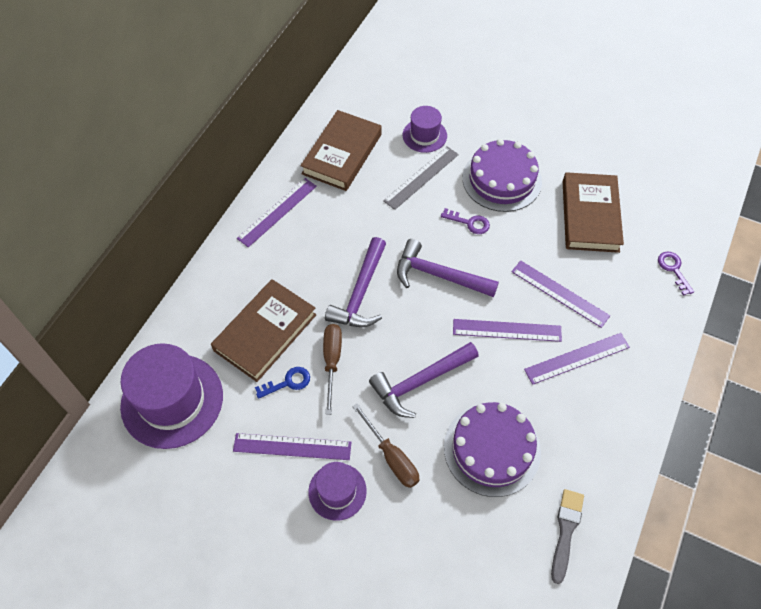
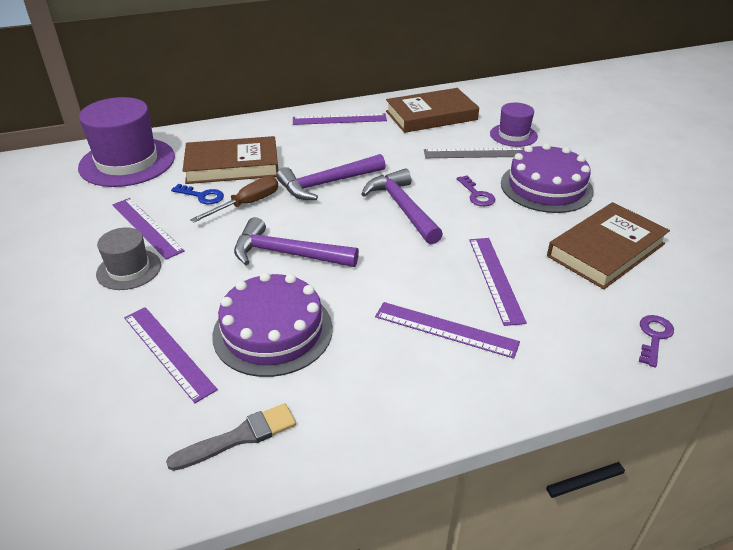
camera: 45 degrees right, 20 degrees down
purple hat [308,462,367,521] -> grey hat [96,227,161,290]
brown screwdriver [352,403,419,488] -> none
purple ruler [453,319,562,342] -> purple ruler moved to [124,307,218,403]

